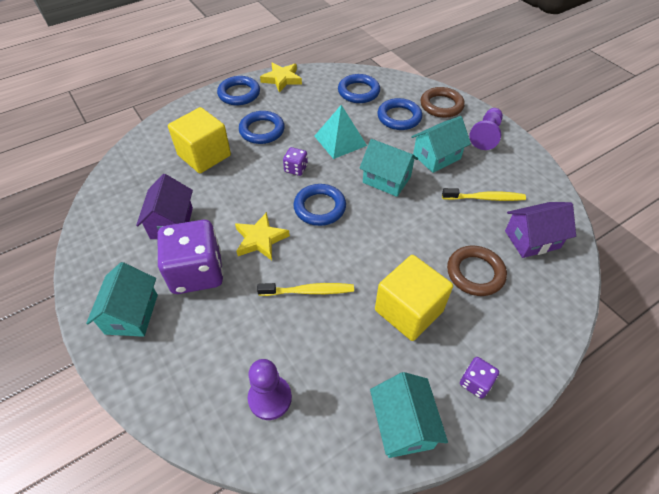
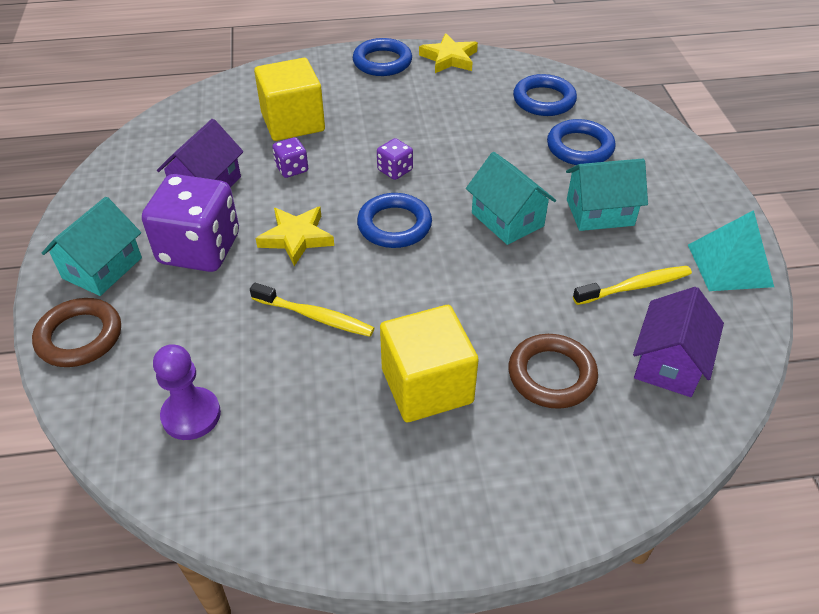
camera: 25 degrees right, 5 degrees down
blue ring [239,111,285,144] -> none
turquoise pyramid [314,105,367,159] -> turquoise pyramid moved to [688,210,774,291]
turquoise house [370,372,448,458] -> none
brown ring [420,87,465,118] -> brown ring moved to [32,298,121,367]
yellow toothbrush [442,188,526,201] -> yellow toothbrush turned 45 degrees counterclockwise [573,266,692,305]
purple dice [460,357,499,399] -> purple dice moved to [272,137,308,178]
purple pawn [469,108,503,150] -> none
purple house [505,202,576,258] -> purple house turned 75 degrees counterclockwise [633,287,724,397]

